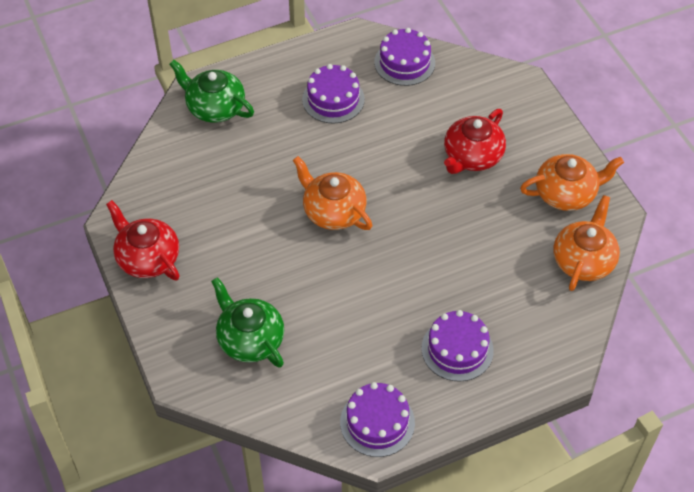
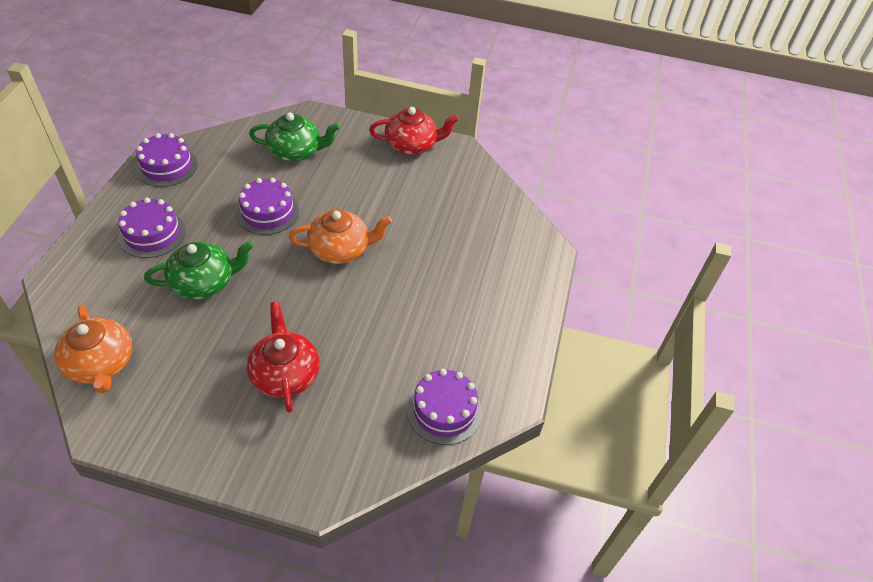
camera: 125 degrees right, 5 degrees down
green teapot [169,60,254,123] -> green teapot moved to [144,241,254,299]
purple cake [302,64,365,124] -> purple cake moved to [236,178,299,235]
orange teapot [520,154,624,211] -> none

